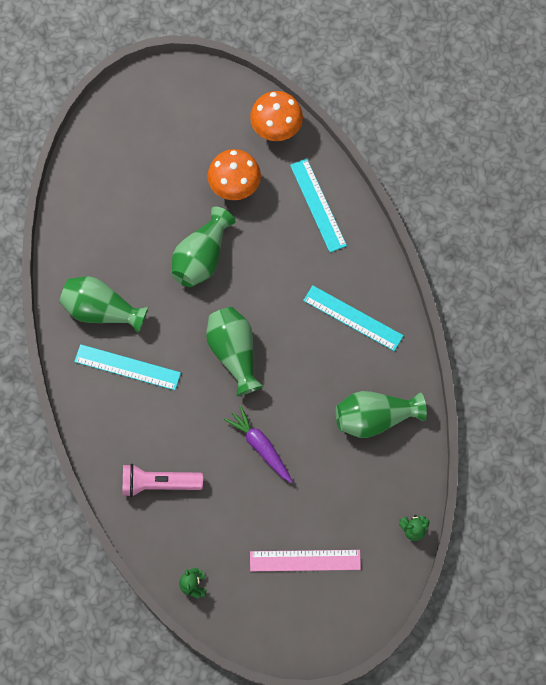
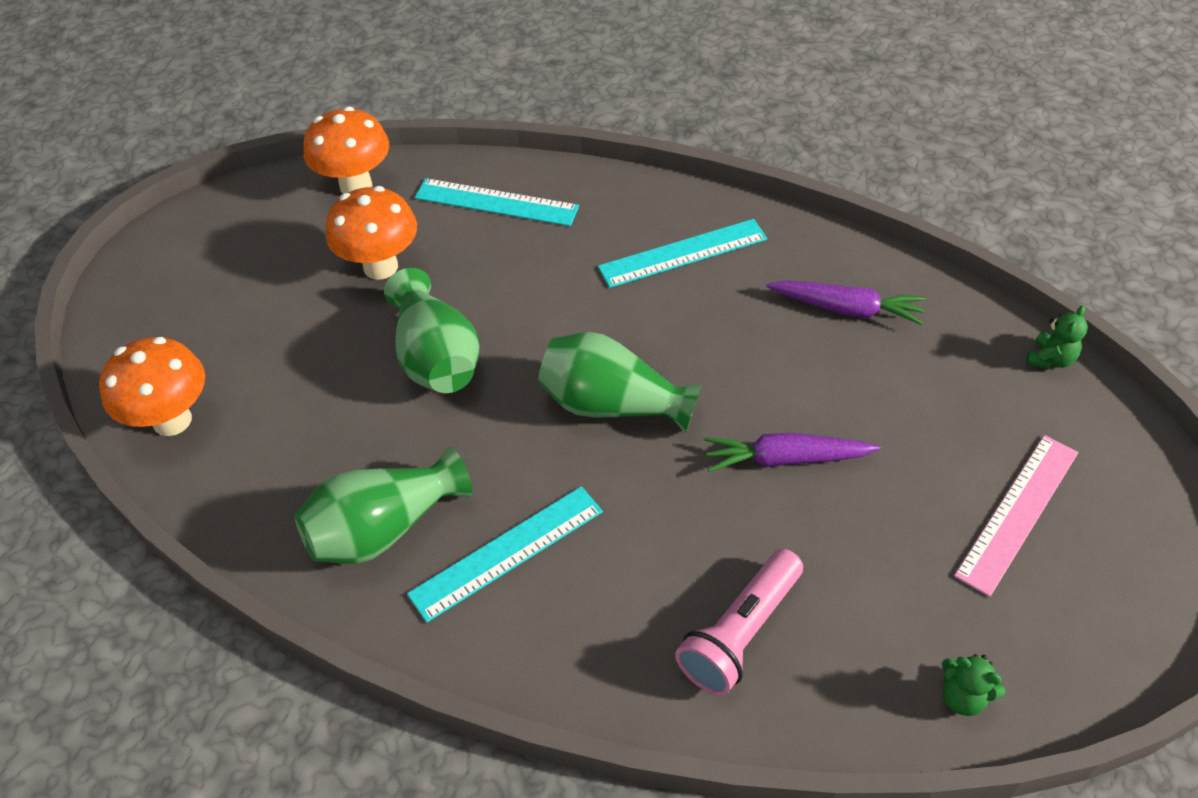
camera: 50 degrees left, 20 degrees down
green vase [336,391,427,438] -> purple carrot [766,280,926,325]
none -> orange mushroom [99,337,205,436]

